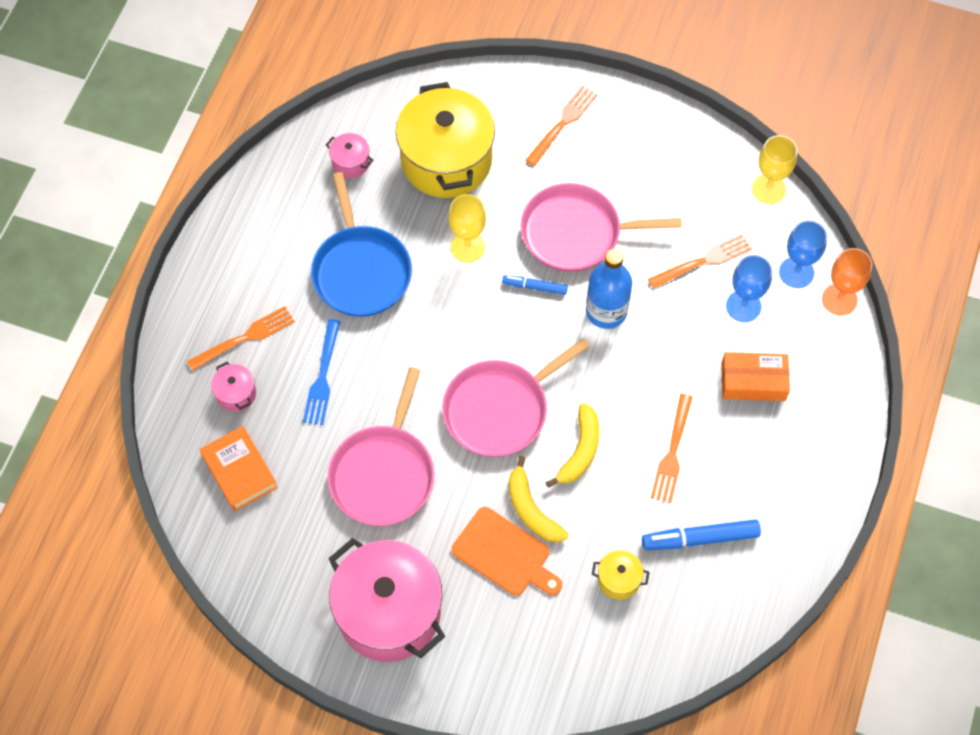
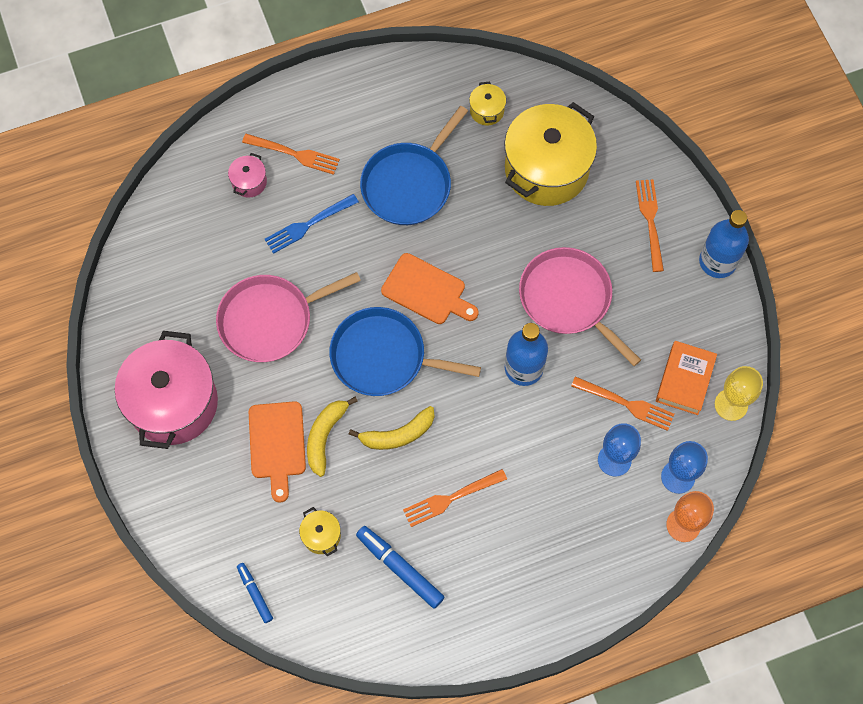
camera: 50 degrees right, 5 degrees up
orange book [200,426,278,511] -> orange book moved to [656,341,717,415]
pink pot [326,133,373,178] -> yellow pot [469,81,506,125]
pink pan [442,338,590,457] -> blue pan [329,307,481,396]
yellow goblet [448,194,486,262] -> none
blue marker [502,275,568,295] -> blue marker moved to [237,563,273,623]
orange fork [526,86,598,166] -> orange fork turned 90 degrees counterclockwise [636,179,664,272]
orange box [721,352,790,401] -> none
none -> orange cutting board [381,253,479,324]
none -> blue bottle [699,210,749,278]

